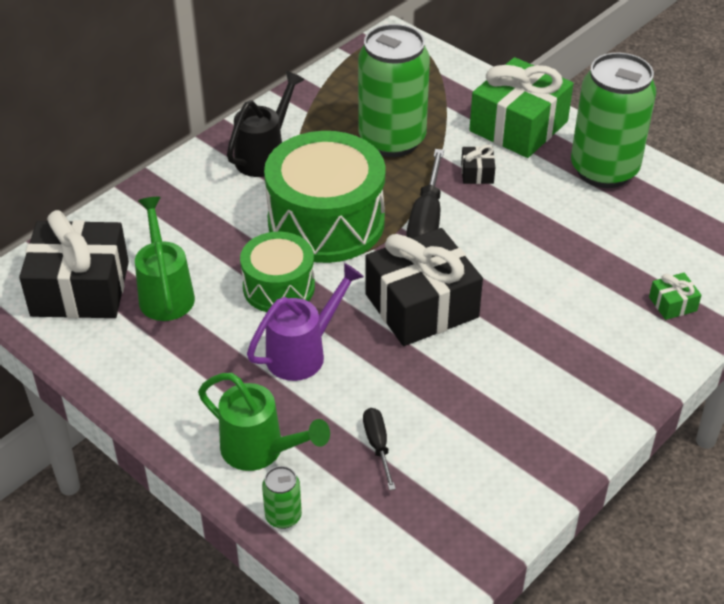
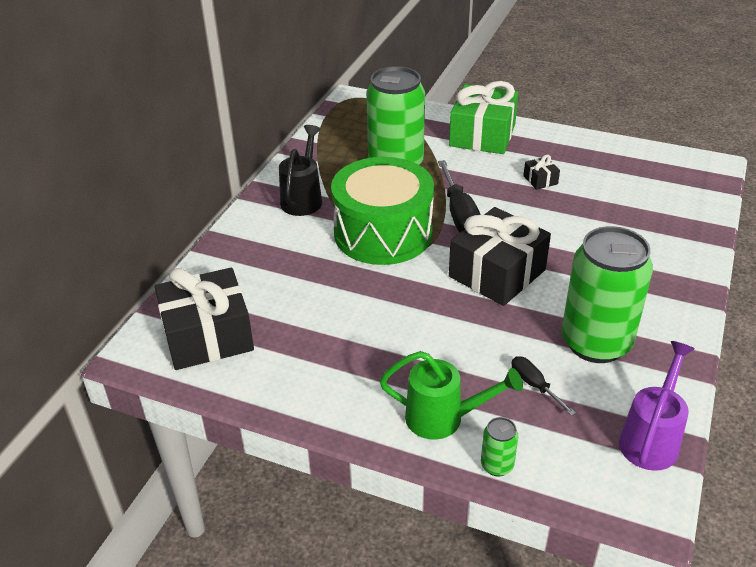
camera: 20 degrees left, 5 degrees down
green watering can [135,197,195,321] -> none
green drum [240,232,315,312] -> none
purple watering can [247,263,364,381] -> purple watering can moved to [619,341,695,471]
black gift [461,145,495,184] -> black gift moved to [523,155,560,190]
green can [571,52,656,188] -> green can moved to [562,226,653,363]
green gift [649,273,702,320] -> none

